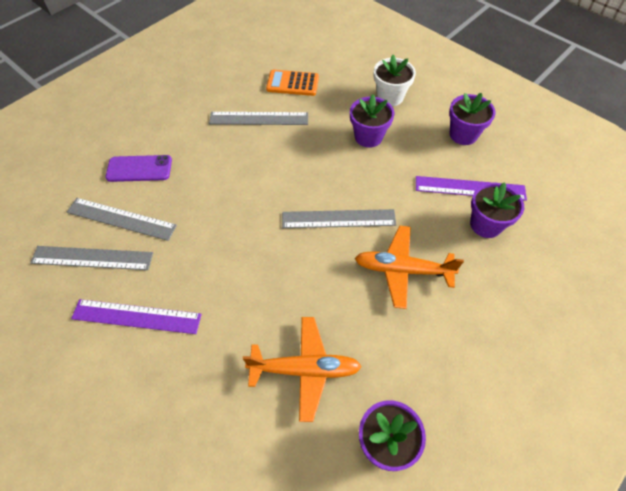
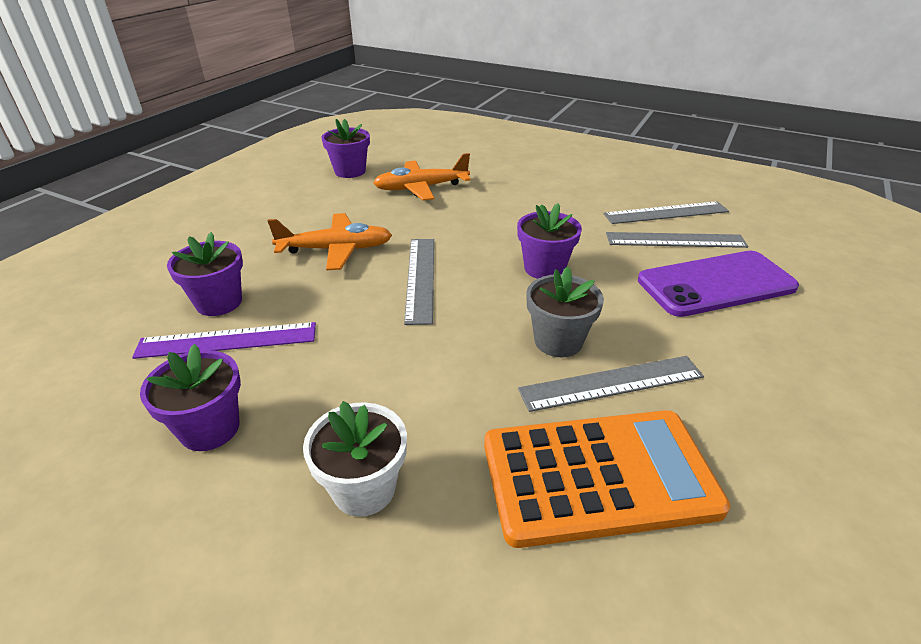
camera: 165 degrees right, 20 degrees down
purple ruler [71,299,202,334] -> none
purple phone [105,155,172,182] -> purple phone [638,251,799,317], size x1.64
orange calculator [266,70,319,96] -> orange calculator [484,410,730,548], size x1.81
grey ruler [282,209,396,228] -> grey ruler turned 75 degrees counterclockwise [404,239,434,325]
purple flower pot [350,94,395,148] -> purple flower pot moved to [517,203,582,279]
none -> grey flower pot [527,266,604,357]

